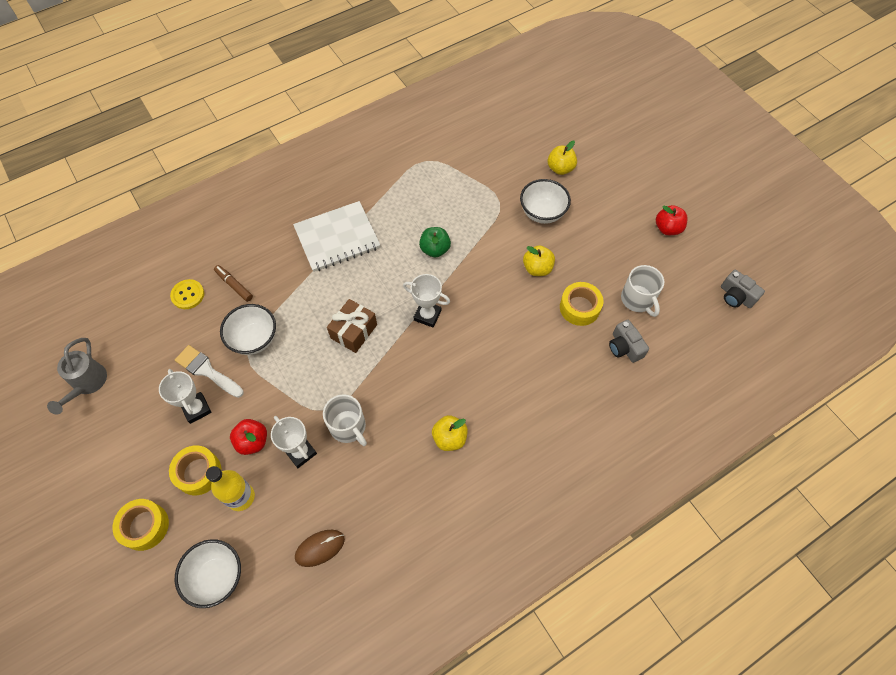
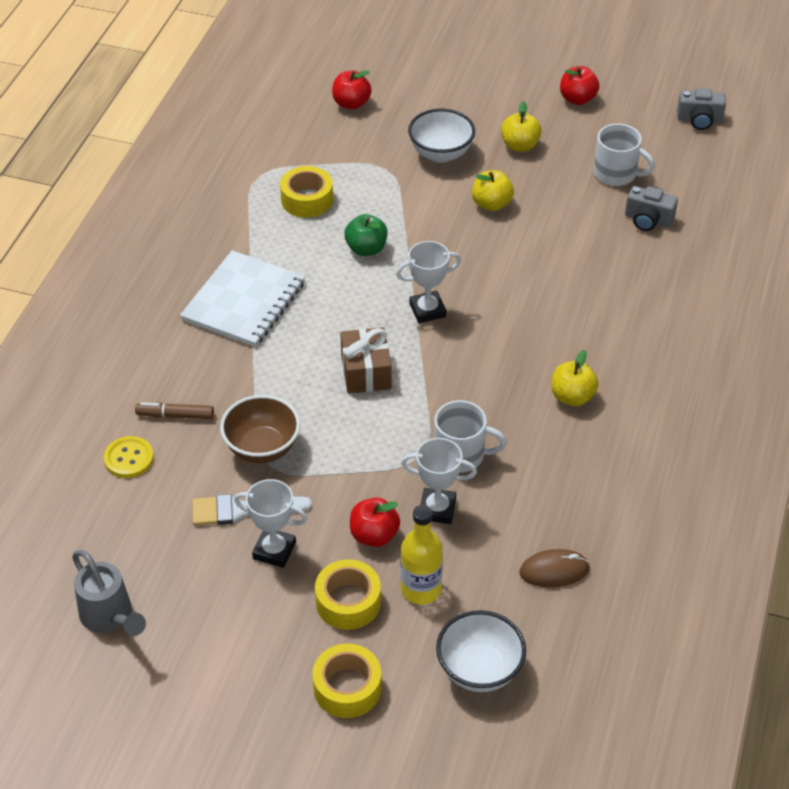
camera: 40 degrees left, 15 degrees down
white bowl [220,304,276,355] -> brown bowl [220,395,300,463]
brown mouse [295,530,345,567] -> brown mouse turned 60 degrees clockwise [520,549,590,588]
yellow apple [548,141,577,175] -> yellow apple moved to [501,101,542,152]
yellow tape [560,282,603,326] -> yellow tape moved to [280,166,333,218]
none -> red apple [332,70,371,110]

